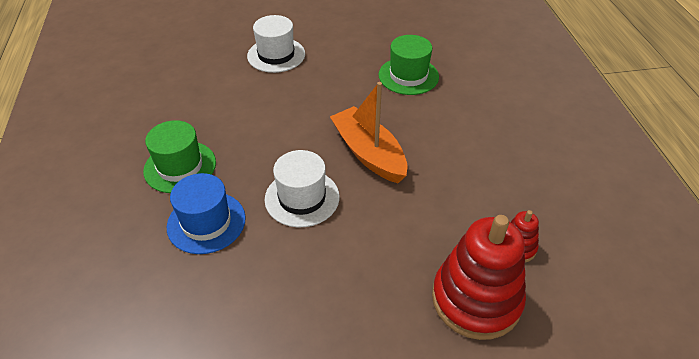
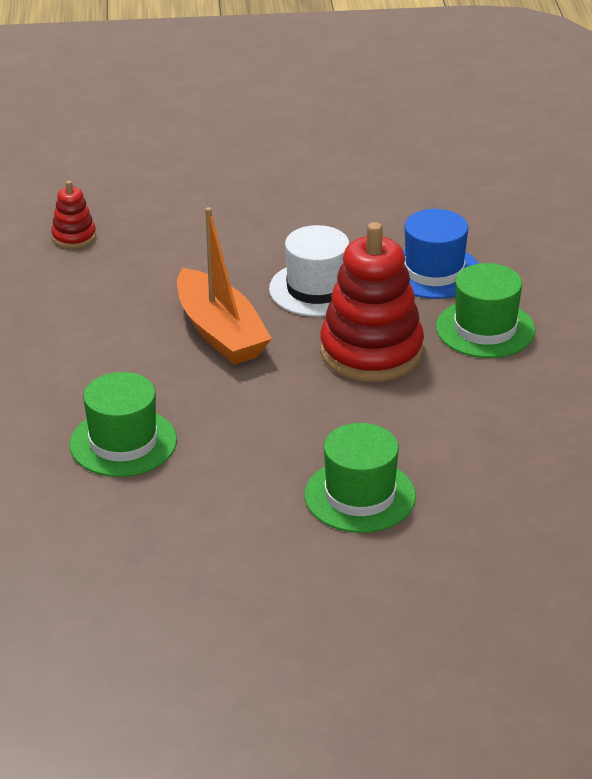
camera: 175 degrees left, 10 degrees down
white hat [247,15,305,73] -> green hat [305,423,416,533]
red stacking toy [432,215,526,340] -> red stacking toy moved to [320,222,424,382]

